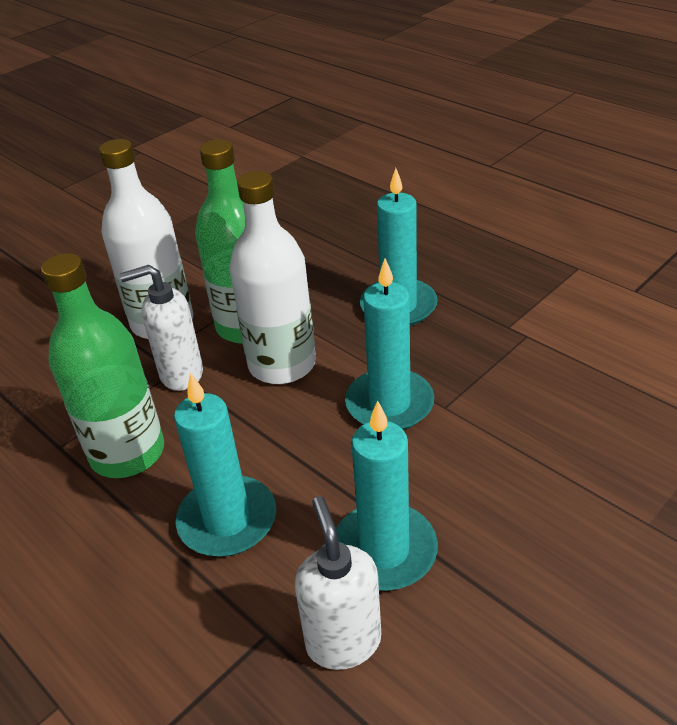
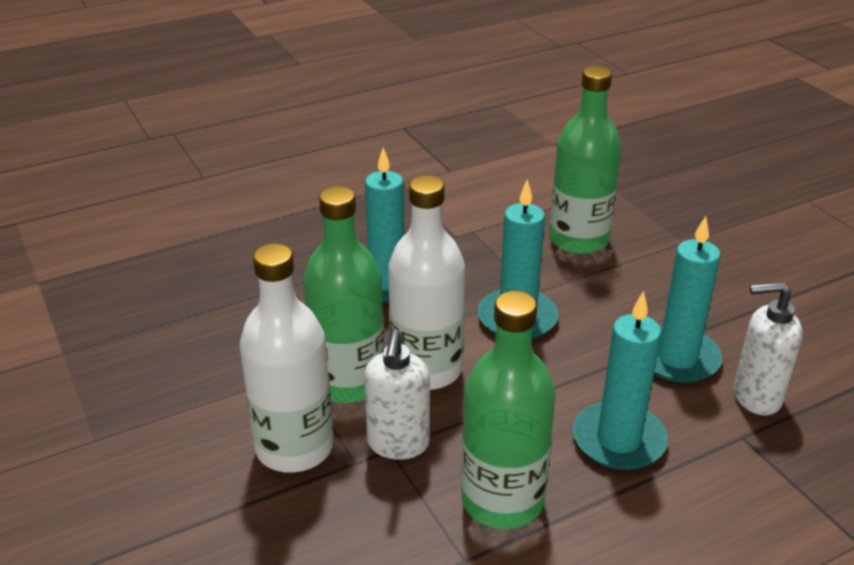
camera: 75 degrees left, 5 degrees down
none -> green bottle [549,66,621,254]

